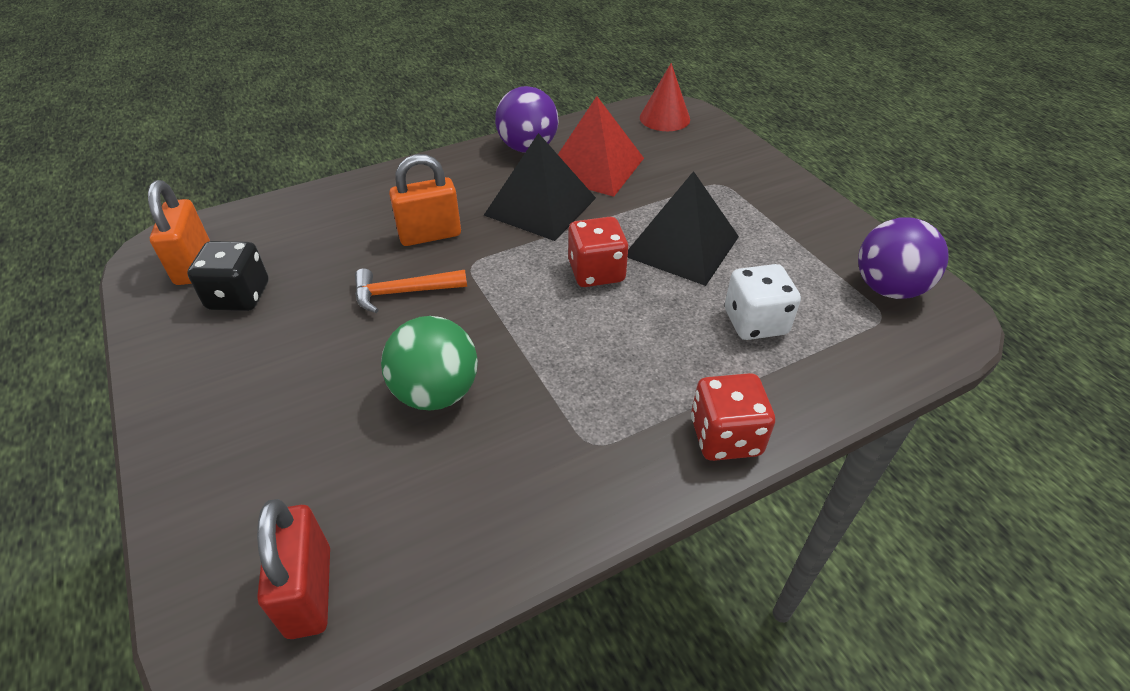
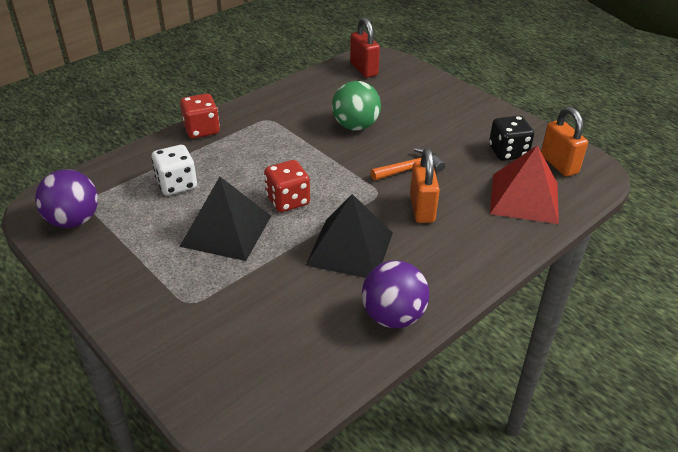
camera: 165 degrees right, 5 degrees down
orange padlock [389,154,461,246] -> orange padlock turned 60 degrees counterclockwise [410,148,440,223]
red pyramid [558,96,644,197] -> red pyramid moved to [490,145,559,224]
red cone [640,63,690,131] -> none

